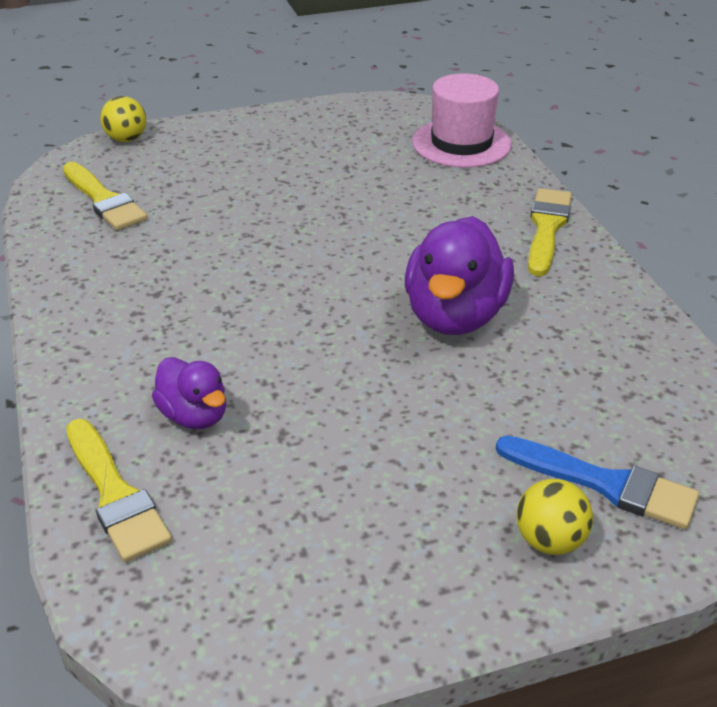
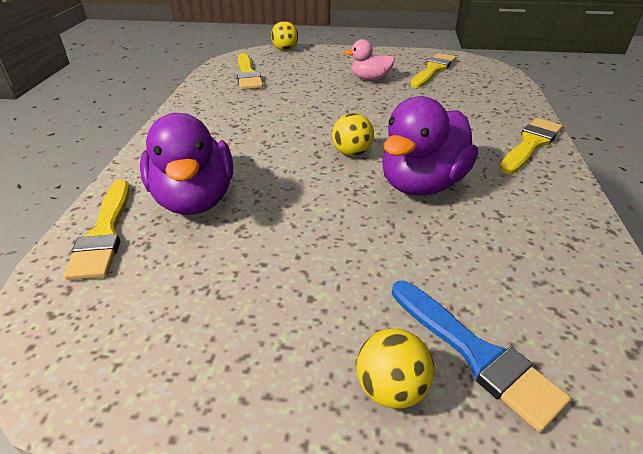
camera: 25 degrees right, 0 degrees up
purple duck [152,357,226,429] -> purple duck [140,113,233,215], size x1.77
pink hat [412,73,512,168] -> none
none -> yellow ball [332,113,374,156]
none -> pink duck [344,39,395,80]
none -> yellow brush [410,53,456,88]

